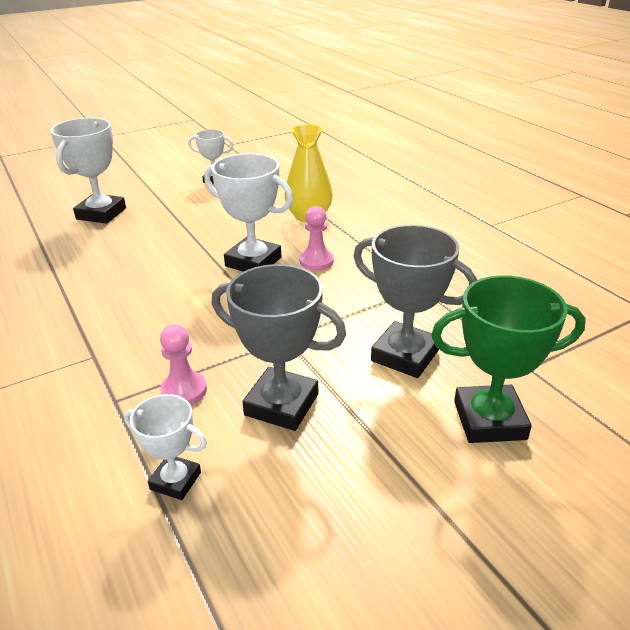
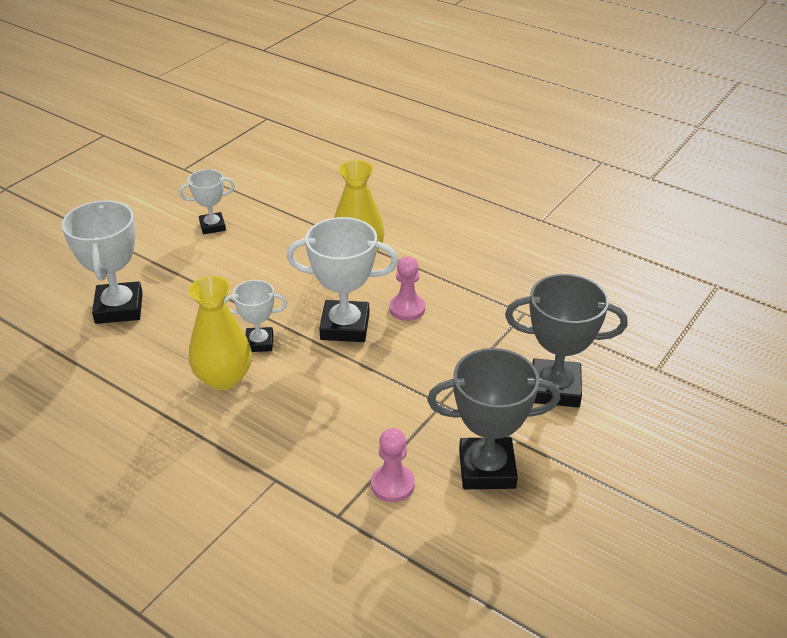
camera: 25 degrees left, 5 degrees up
white trophy [124,394,207,500] -> white trophy moved to [224,280,287,352]
green trophy [431,275,586,443] -> none
none -> yellow vase [189,276,252,390]

